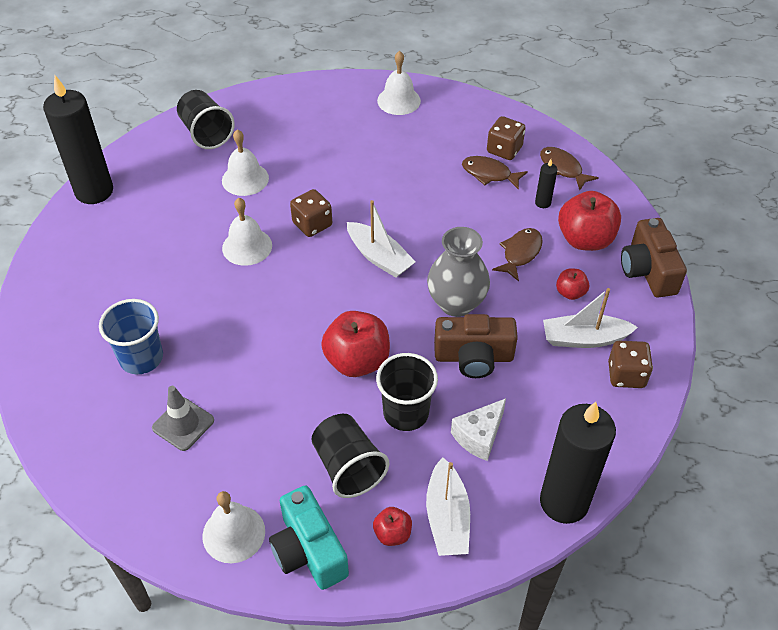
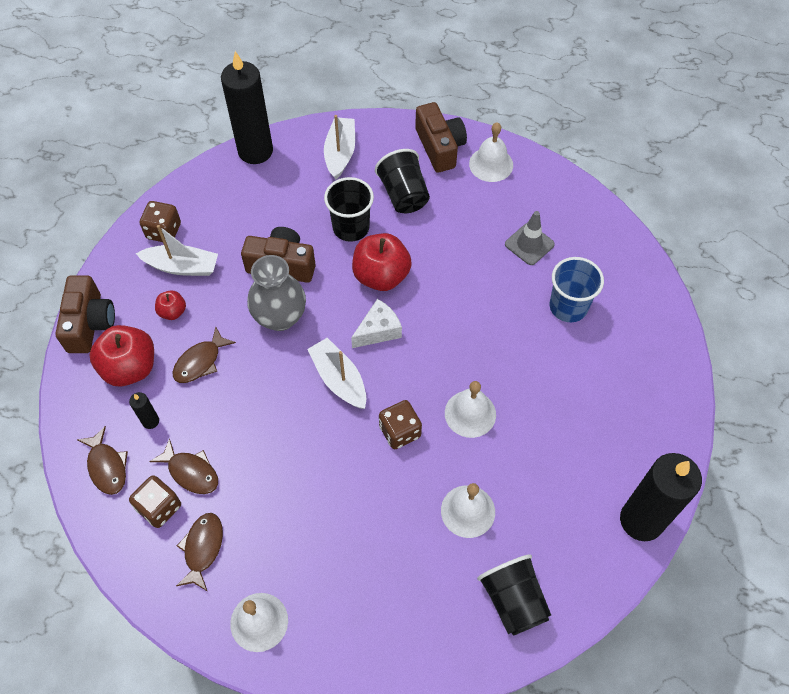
camera: 170 degrees left, 10 degrees up
turquoise camera [269,486,349,590] -> brown camera [415,102,467,173]
red apple [373,507,412,546] -> none
white cheese [451,398,506,461] -> white cheese moved to [351,299,402,348]
none -> brown fish [176,513,223,592]

